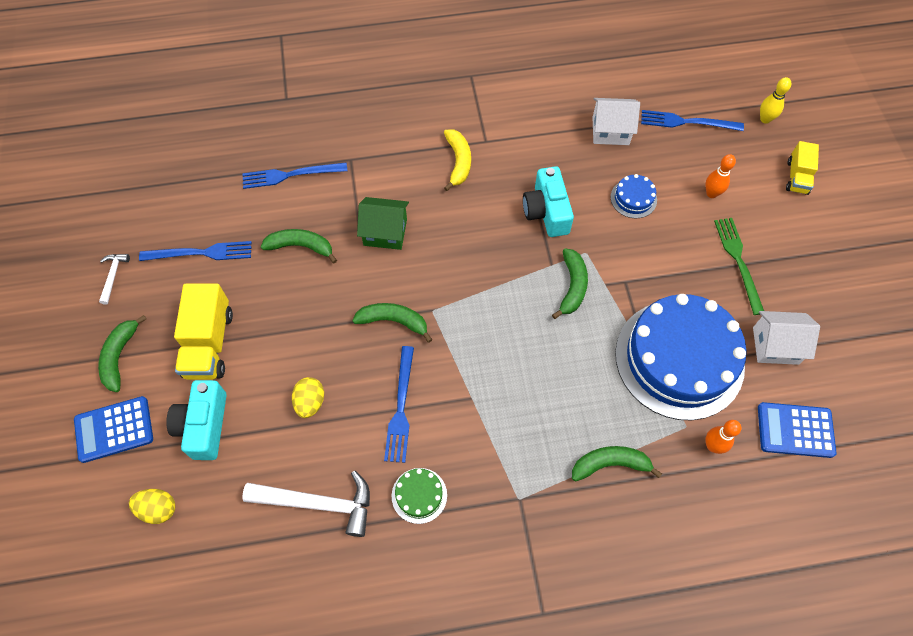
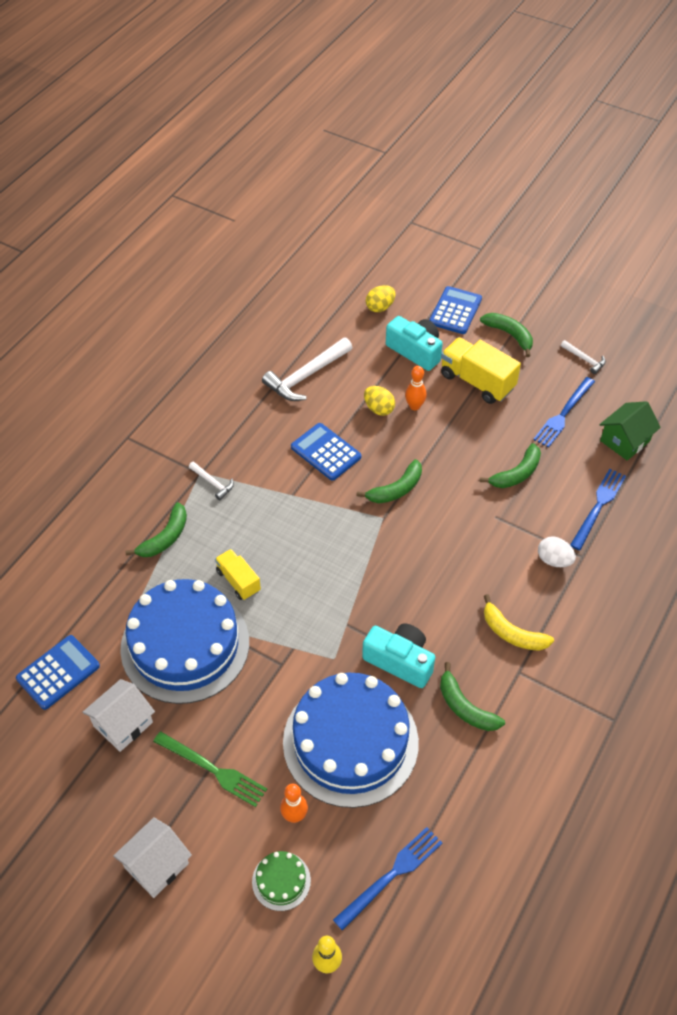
camera: 130 degrees right, 10 degrees down
green house [357,197,409,250] -> green house moved to [600,401,661,461]
blue fork [384,346,414,463] -> blue calculator [291,423,361,481]
green cake [392,468,447,524] -> green cake moved to [252,851,311,911]
green banana [552,248,588,319] -> green banana moved to [440,662,505,731]
white house [593,98,640,145] -> white house moved to [113,817,192,898]
blue cake [611,174,657,218] -> blue cake [283,673,419,808], size x2.49
orange bowling pin [705,420,741,454] -> orange bowling pin moved to [405,366,427,410]
yellow truck [786,141,819,195] -> yellow truck moved to [215,549,261,600]
none -> white hammer [189,461,234,500]
none -> white egg [538,536,576,567]

